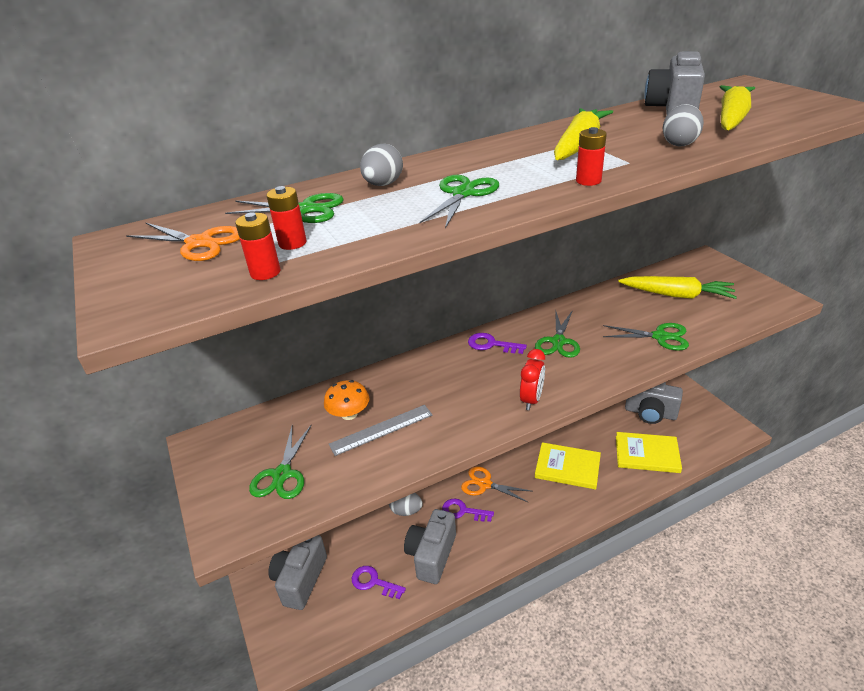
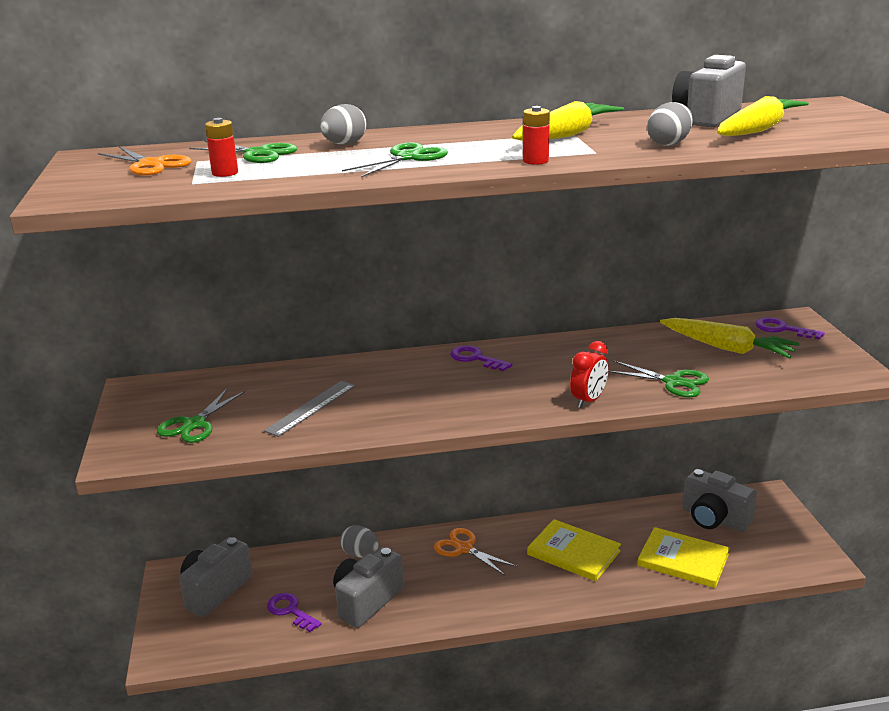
camera: 15 degrees right, 10 degrees down
red battery [235,212,280,280] -> none
orange mushroom [324,380,369,420] -> none
grey ruler [329,405,433,456] -> grey ruler turned 45 degrees counterclockwise [264,381,355,437]
purple key [442,498,494,522] -> purple key moved to [756,317,825,340]
red clock [520,349,545,410] -> red clock moved to [570,341,609,408]
green scissors [535,310,580,358] -> none

